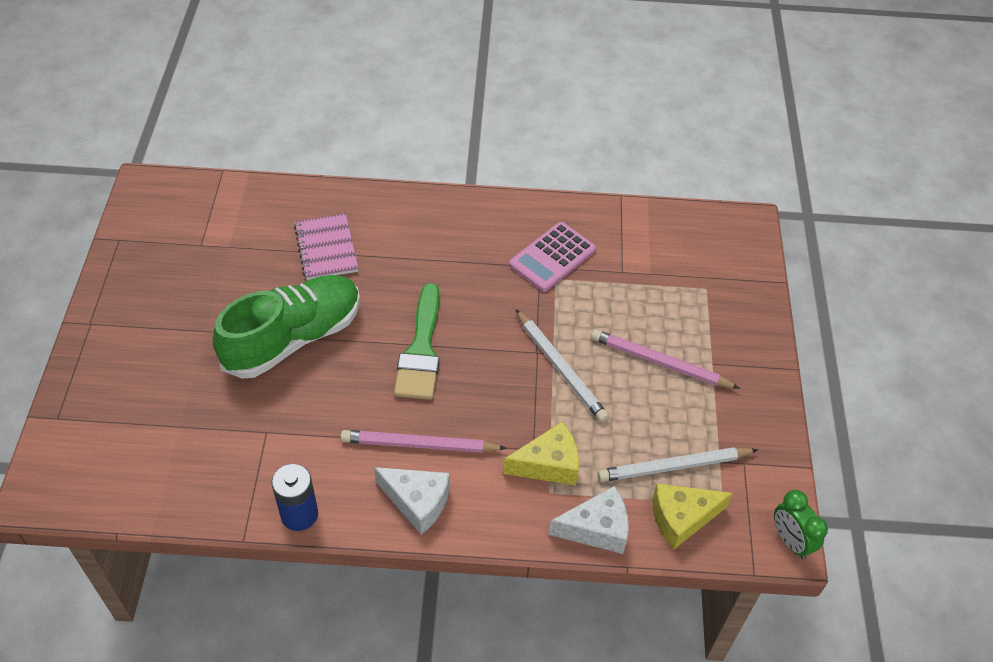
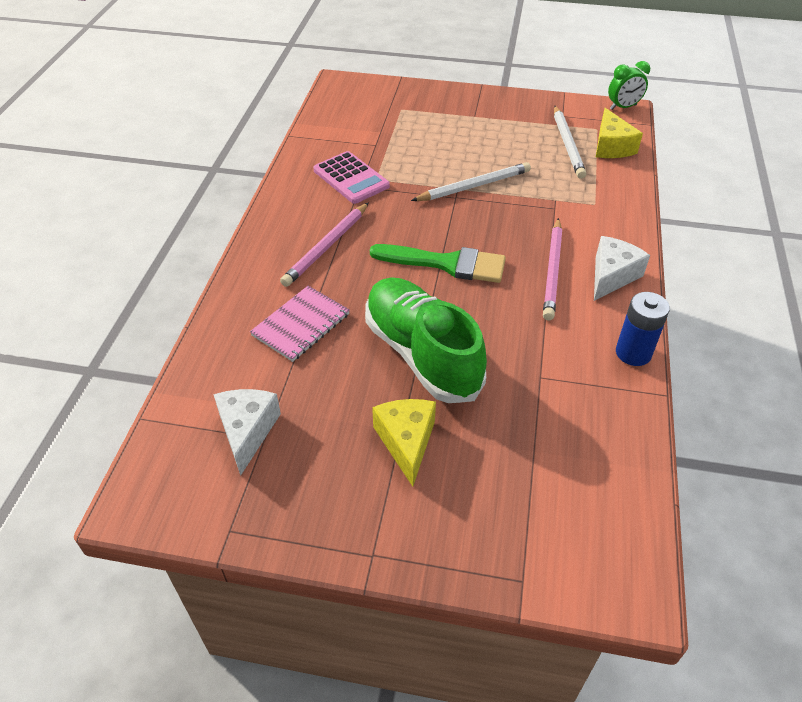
camera: 80 degrees left, 5 degrees down
pink notebook [294,213,359,280] -> pink notebook turned 45 degrees counterclockwise [250,286,350,362]
yellow cheese [503,421,579,485] -> yellow cheese moved to [372,399,436,487]
white cheese [549,486,629,554] -> white cheese moved to [213,389,281,475]
pink pencil [591,329,740,389] -> pink pencil moved to [280,202,369,287]

